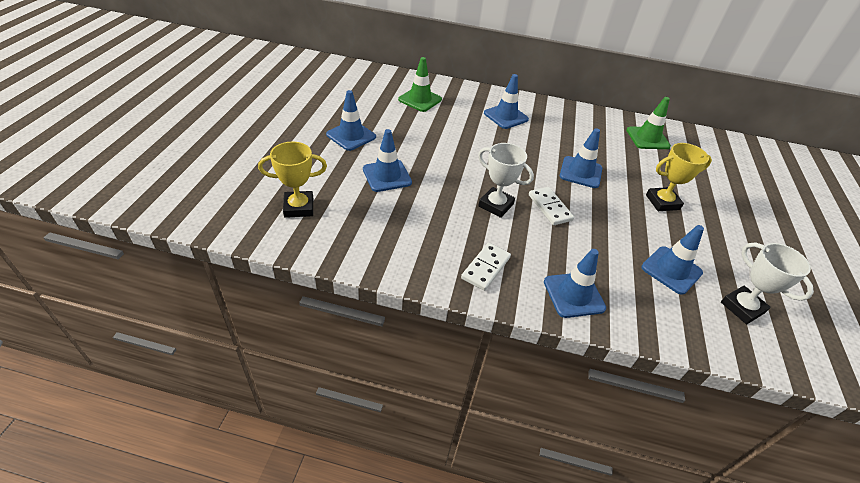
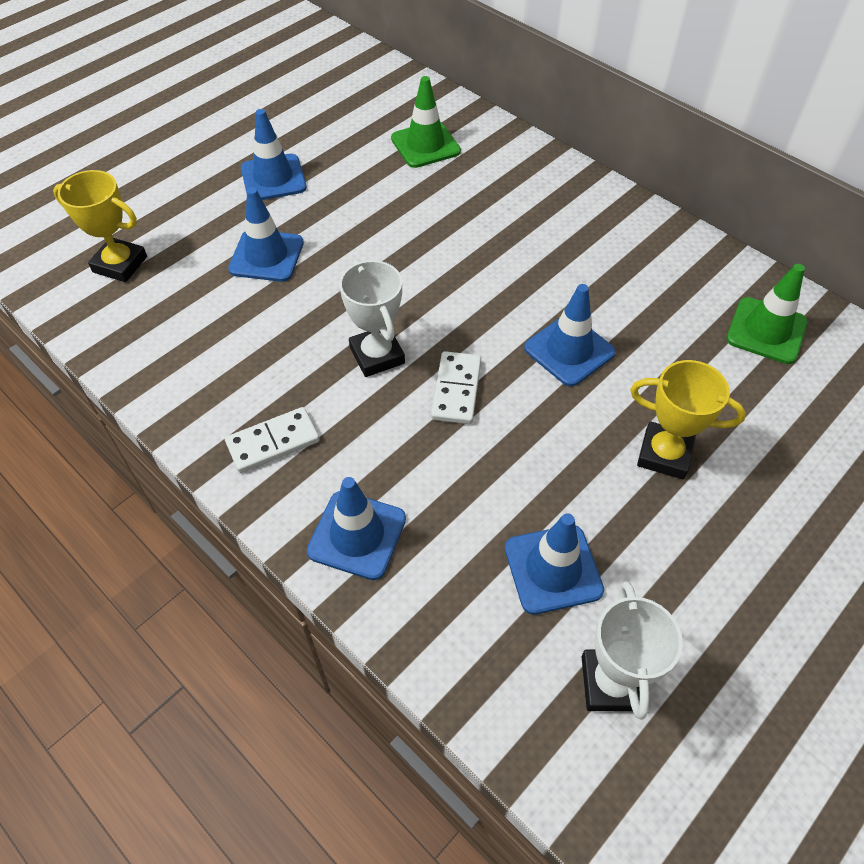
camera: 35 degrees right, 10 degrees up
blue traffic cone [484,74,529,129] -> none

